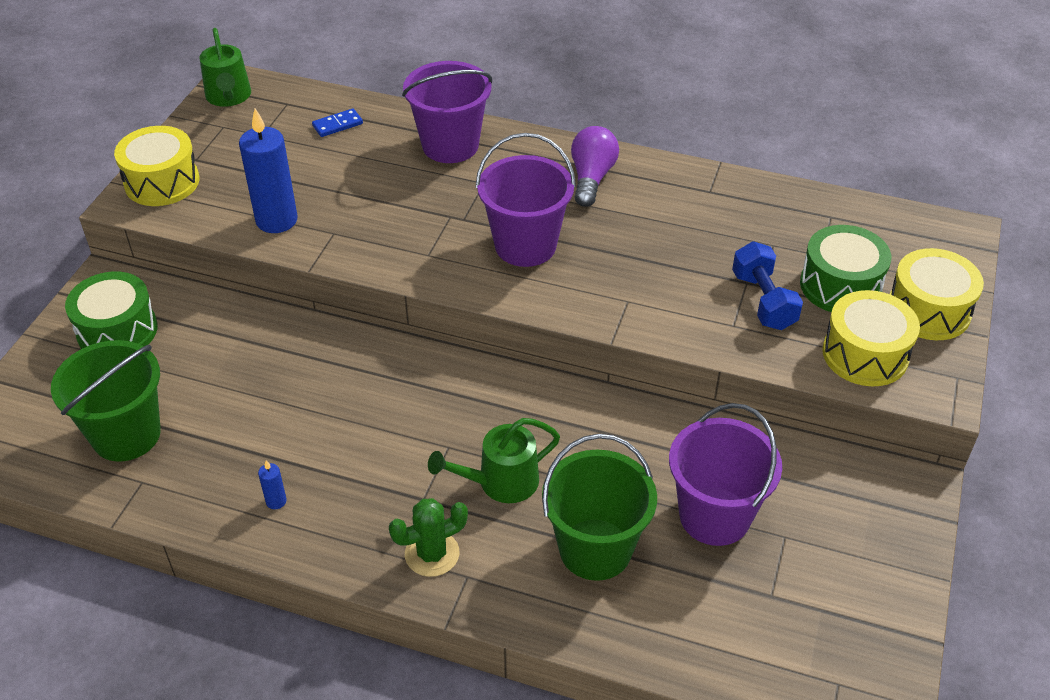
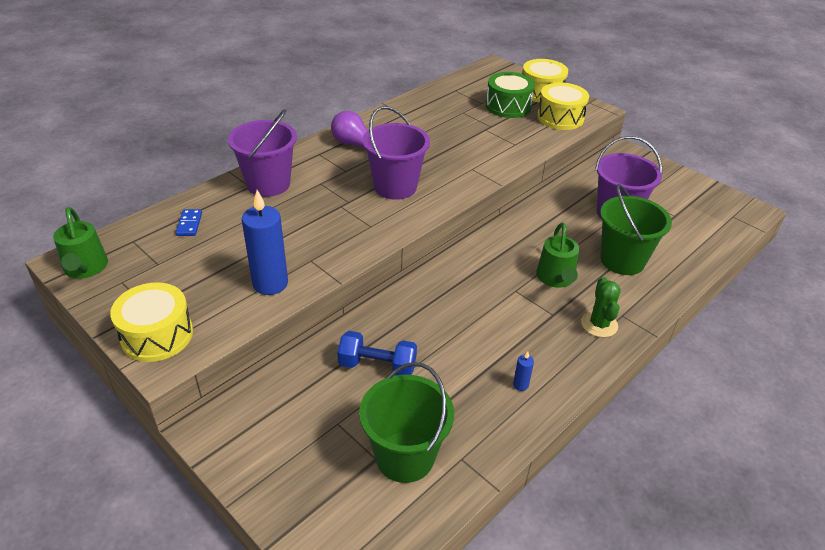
camera: 65 degrees left, 5 degrees down
green drum [65,272,158,349] -> none
green watering can [200,28,251,107] -> green watering can turned 60 degrees clockwise [53,207,108,279]
blue dumbbell [732,241,803,330] -> blue dumbbell moved to [337,331,417,375]

